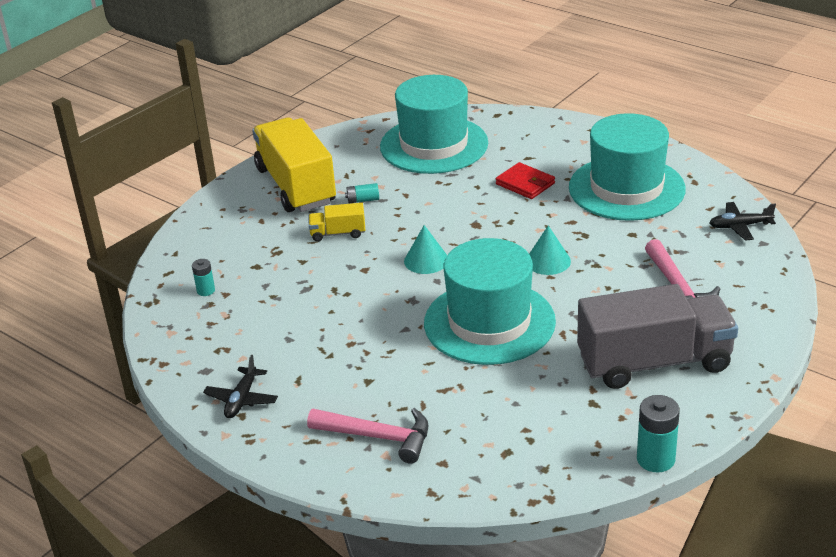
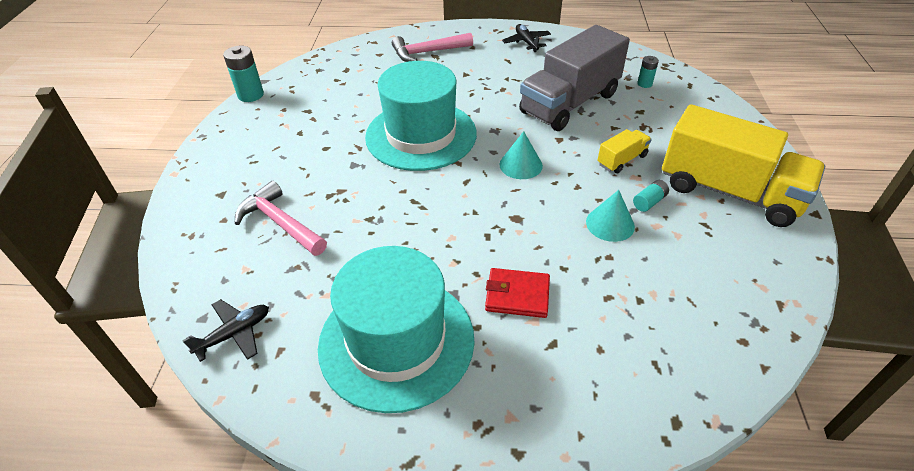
camera: 145 degrees right, 10 degrees up
turquoise hat [380,75,488,174] -> none
turquoise cone [529,225,571,275] -> turquoise cone moved to [586,190,635,242]
grey truck [577,284,738,389] -> grey truck moved to [519,25,630,131]

